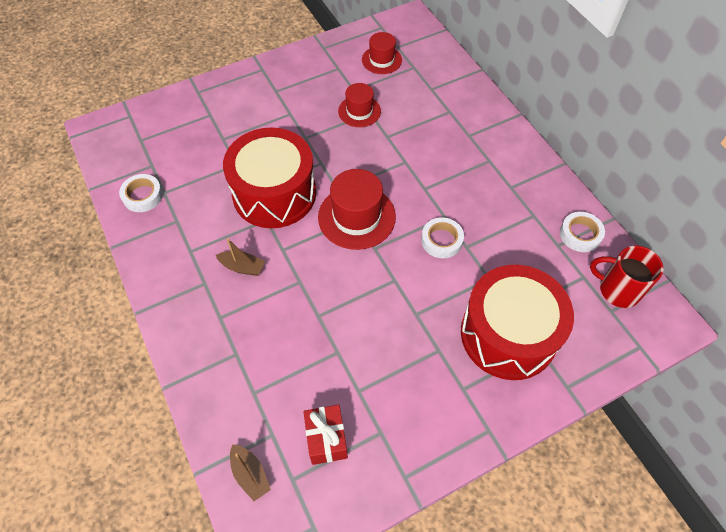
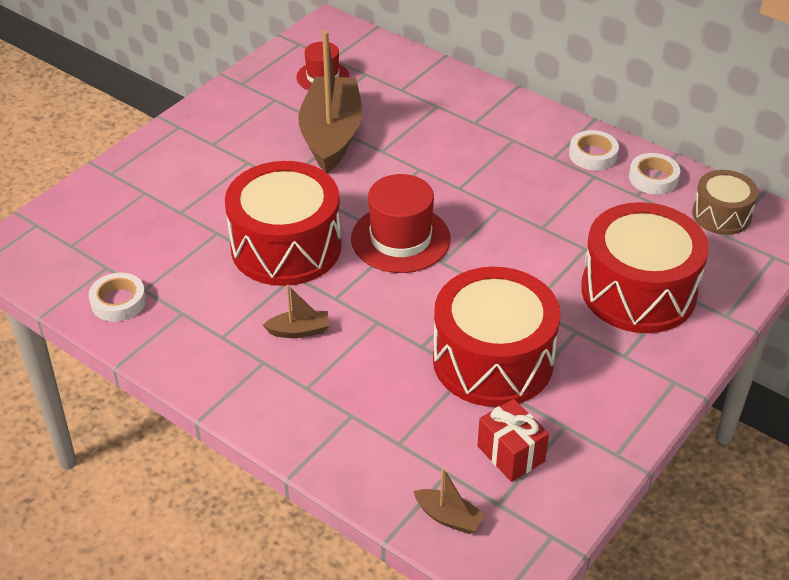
camera: 25 degrees left, 15 degrees down
red hat [338,83,381,127] -> brown boat [298,31,362,173]
white tape [421,217,464,258] -> white tape moved to [569,130,619,170]
red mug [590,246,664,308] -> brown drum [692,170,759,235]
none -> red drum [433,267,561,407]

